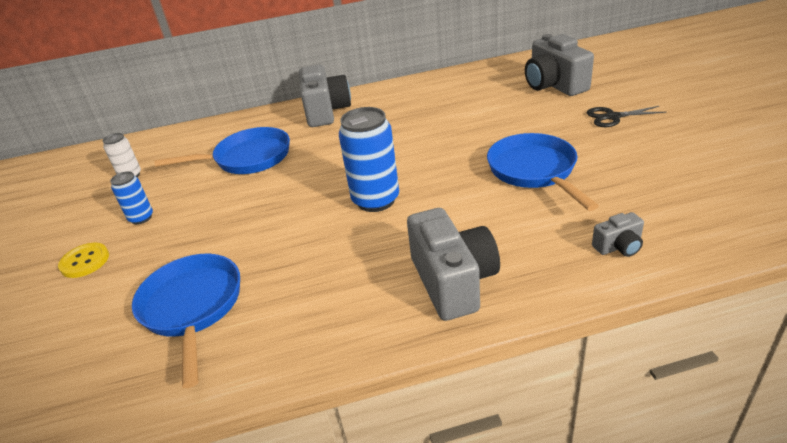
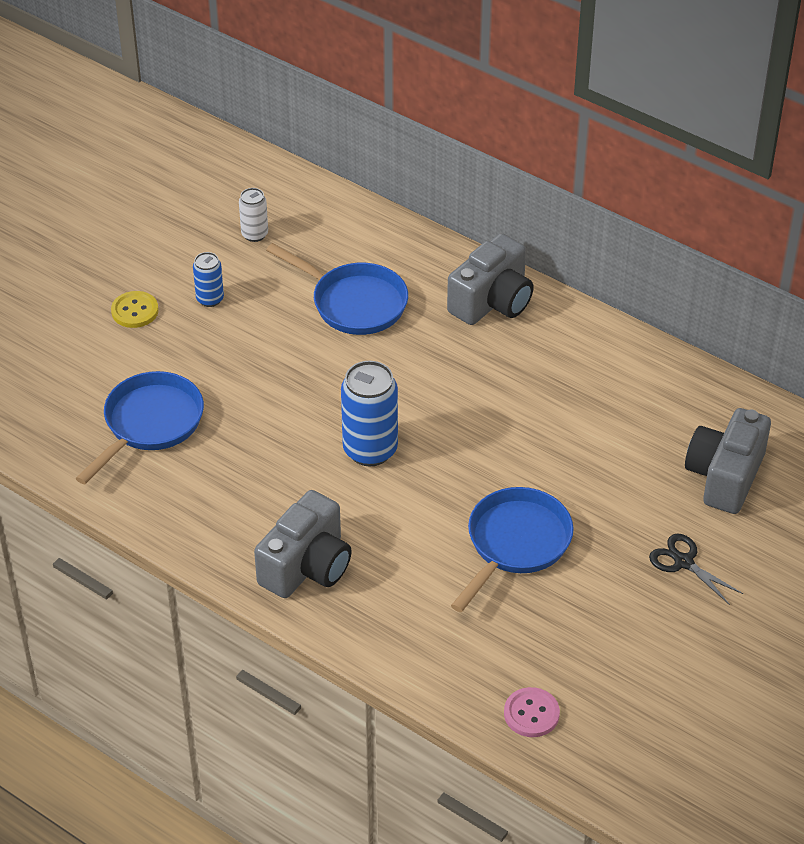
camera: 45 degrees right, 10 degrees up
grey camera [592,212,644,257] -> none
none -> pink button [504,687,560,737]

